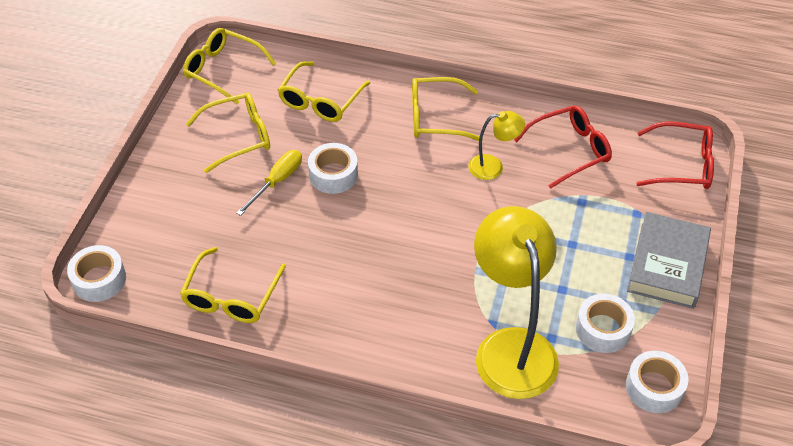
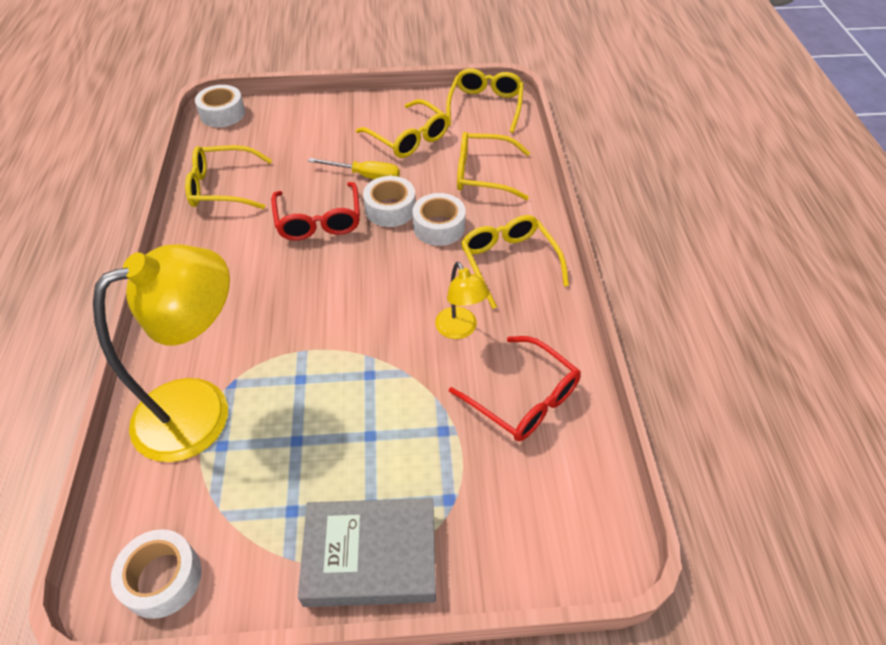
camera: 70 degrees right, 0 degrees up
white tape [576,294,635,353] -> white tape moved to [412,193,466,246]
red glasses [636,122,714,189] -> red glasses moved to [271,182,360,240]

